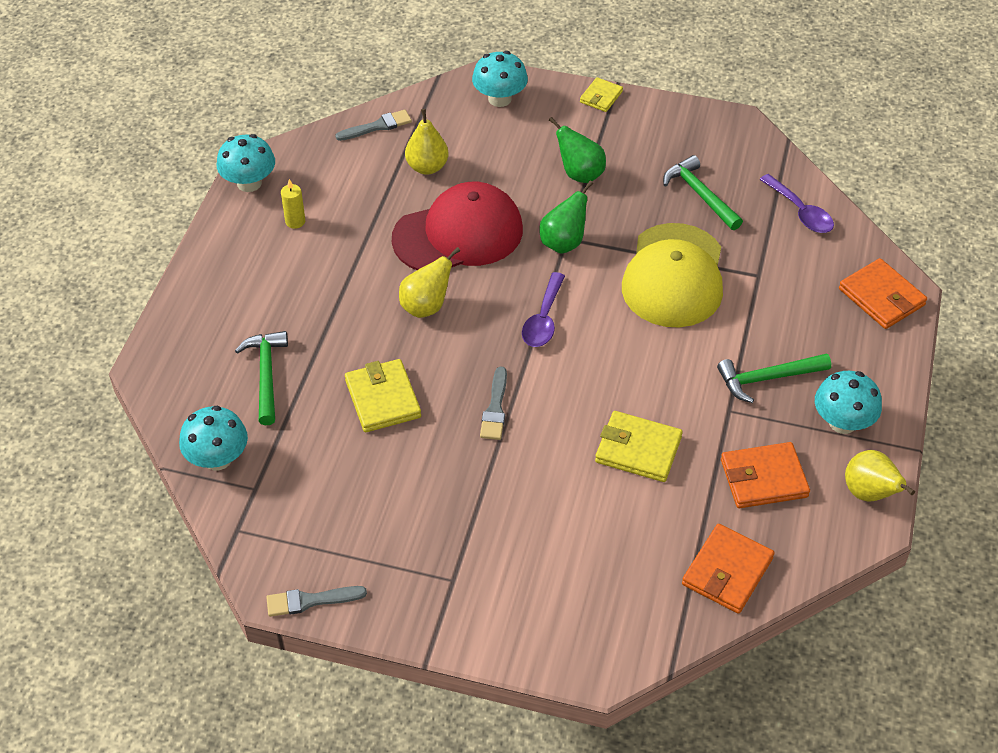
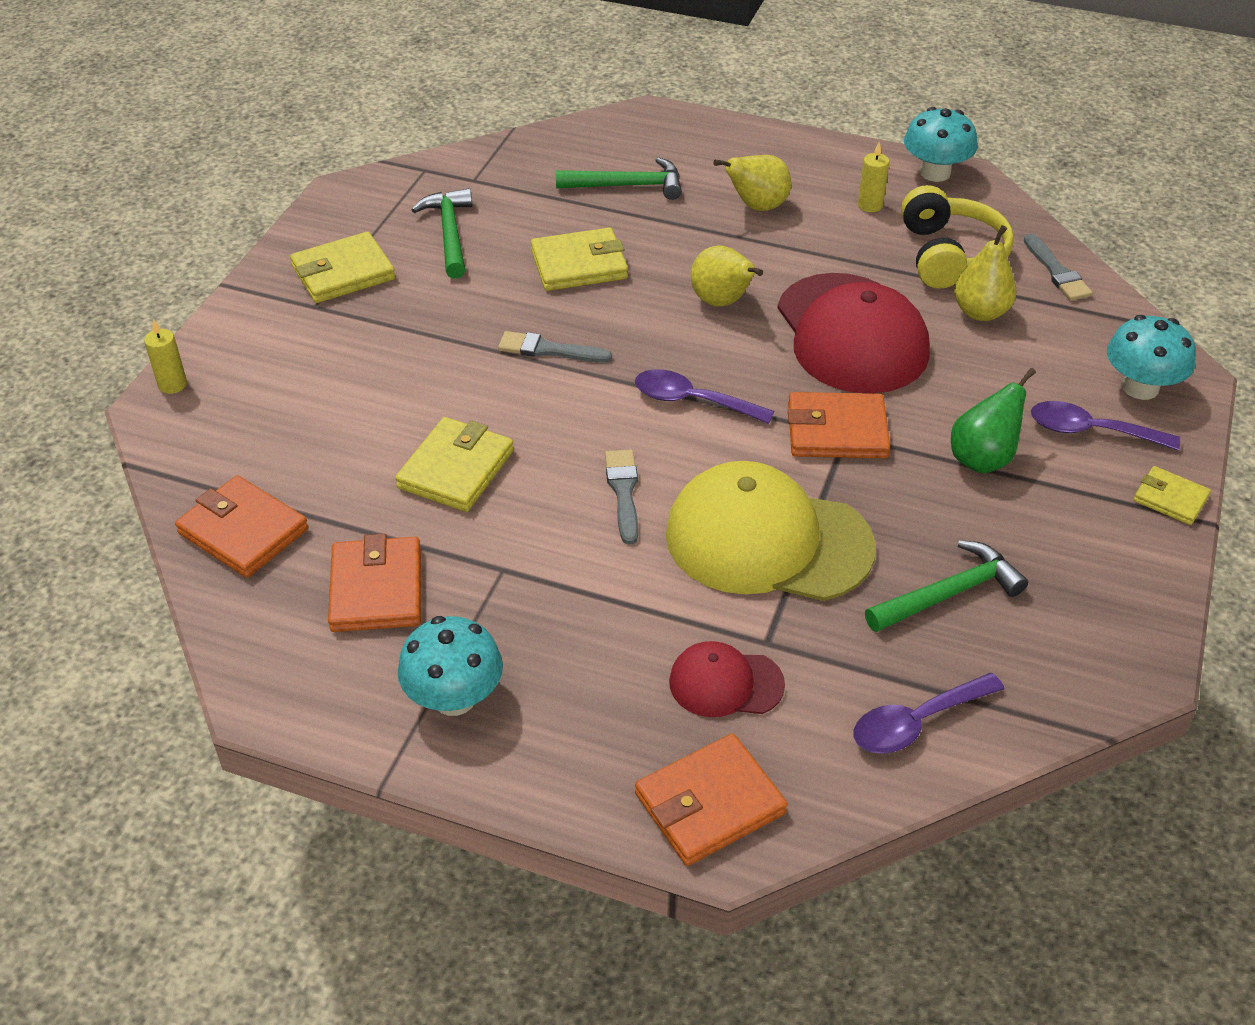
camera: 95 degrees right, 5 degrees down
turquoise mushroom [179,406,248,470] -> none
grey brush [266,586,367,617] -> grey brush moved to [605,450,638,545]
green pear [539,181,593,254] -> orange wallet [788,392,890,458]
green hammer [717,353,831,403] -> green hammer moved to [412,188,472,279]
yellow pear [845,450,915,501] -> yellow pear moved to [713,155,791,211]
none -> yellow candle [144,319,187,394]
none -> yellow wallet [290,232,395,303]
none -> red cap [669,641,785,717]
none -> yellow headphones [901,185,1014,289]
none -> purple spoon [1031,401,1180,450]

